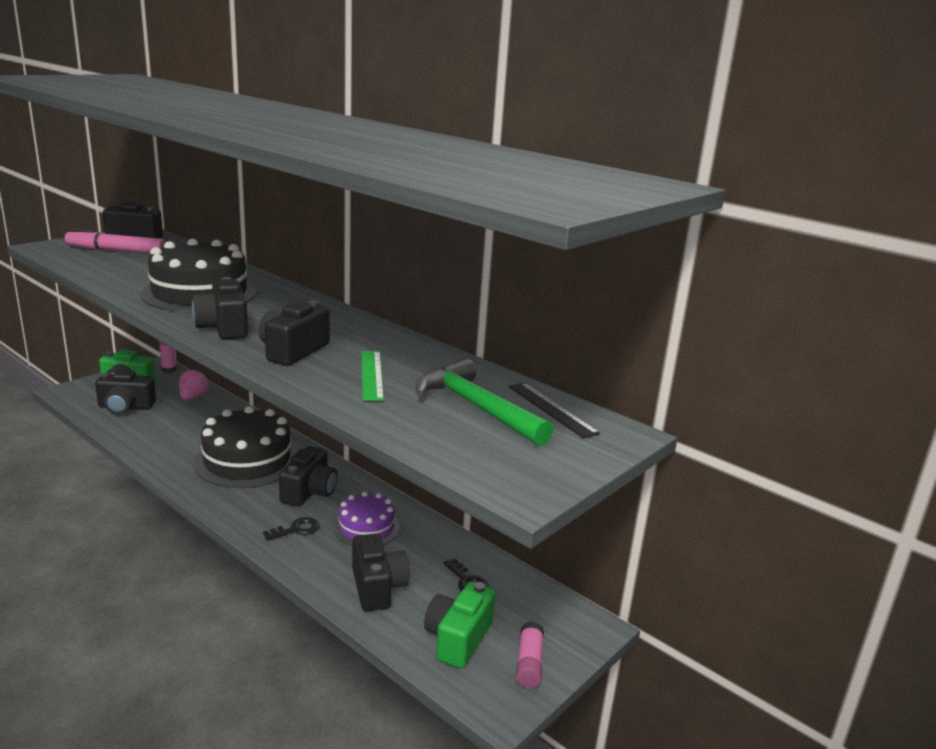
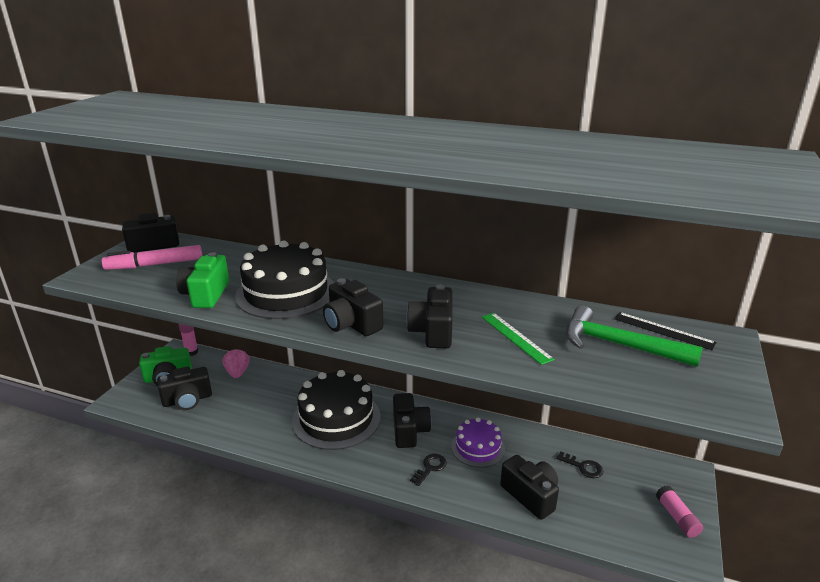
camera: 20 degrees left, 5 degrees up
green camera [424,582,496,668] -> green camera moved to [176,252,229,308]

